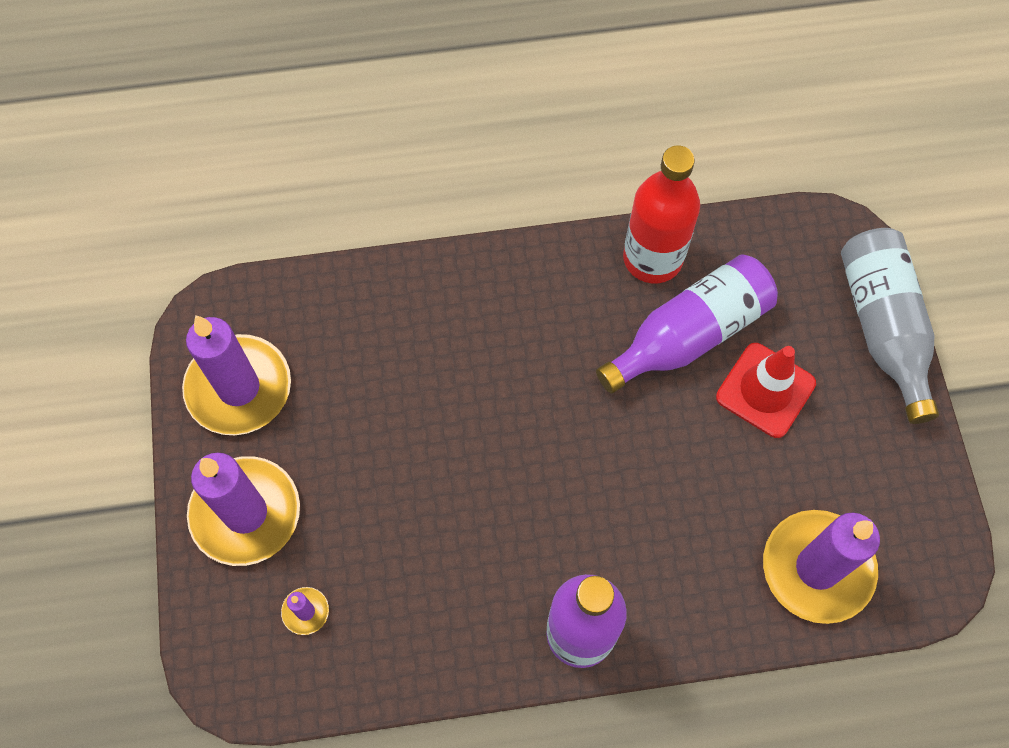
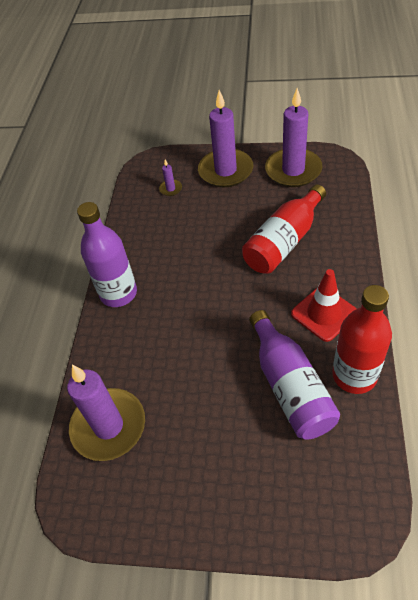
camera: 110 degrees right, 15 degrees down
red traffic cone [716,343,816,438] -> red traffic cone moved to [291,269,357,342]
grey bottle [841,228,939,424] -> none
none -> red bottle [242,184,326,274]

